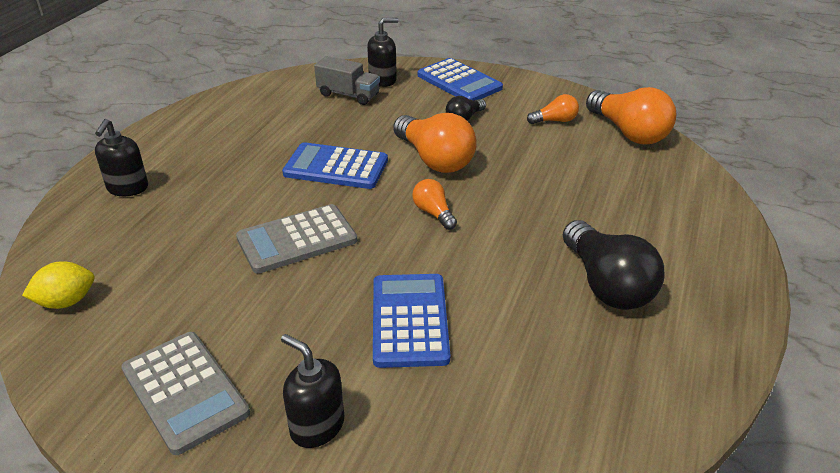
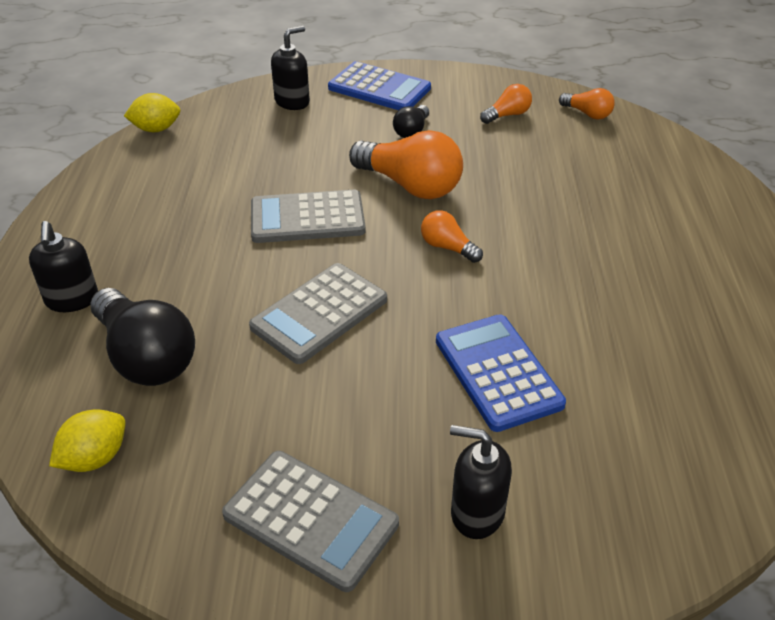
camera: 20 degrees left, 5 degrees up
blue calculator [282,142,388,189] -> grey calculator [251,190,366,243]
grey truck [314,56,380,105] -> none
black light bulb [563,220,665,310] -> black light bulb moved to [90,288,195,386]
orange light bulb [586,87,676,145] -> orange light bulb [559,88,615,120], size x0.51
none -> yellow lemon [124,93,180,132]

